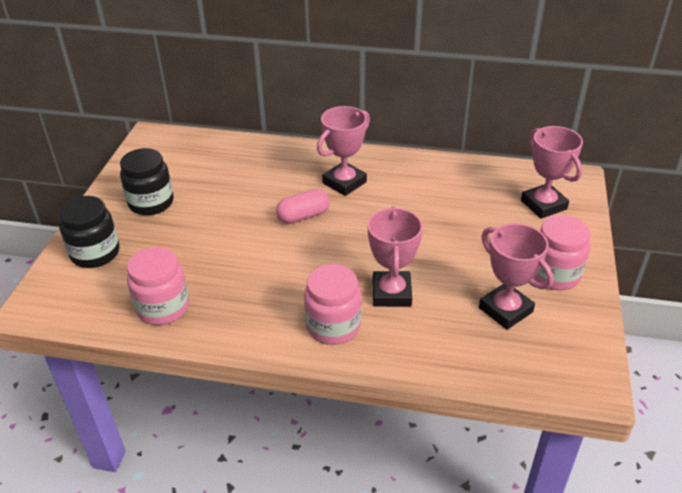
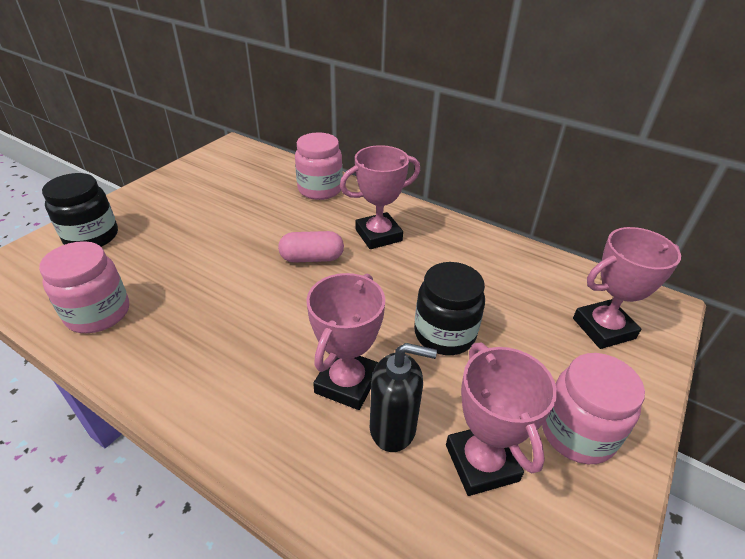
camera: 20 degrees right, 0 degrees up
black jar [120,148,173,215] -> black jar moved to [414,262,485,355]
pink jar [304,264,362,345] -> pink jar moved to [295,132,343,200]
pink trophy [521,126,583,219] -> pink trophy turned 75 degrees clockwise [573,227,681,349]
none -> black soap dispenser [370,343,437,452]

